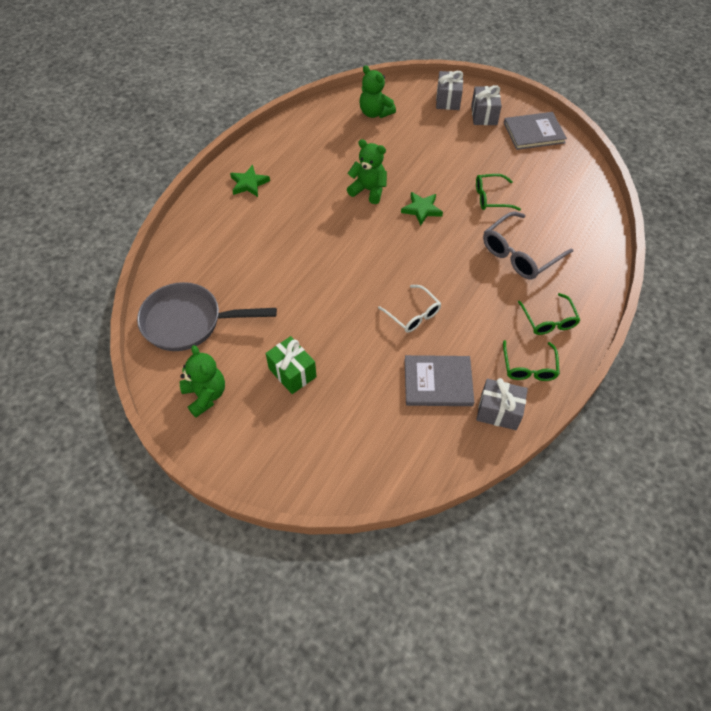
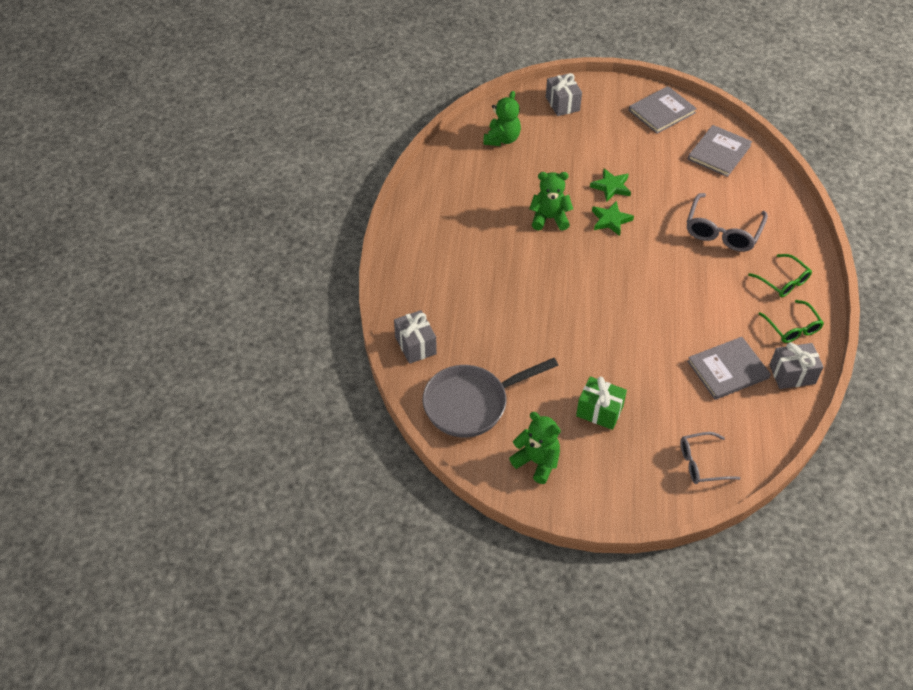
camera: 25 degrees left, 5 degrees down
green star [230,165,270,197] -> green star moved to [590,169,631,202]
green teddy bear [360,65,396,118] -> green teddy bear turned 90 degrees counterclockwise [483,91,521,146]
white glasses [378,285,441,333] -> none
grey gift [471,85,502,125] -> grey gift moved to [394,310,437,364]
green glasses [476,174,521,211] -> none
none -> grey glasses [680,432,741,484]
none -> grey book [688,125,752,177]

